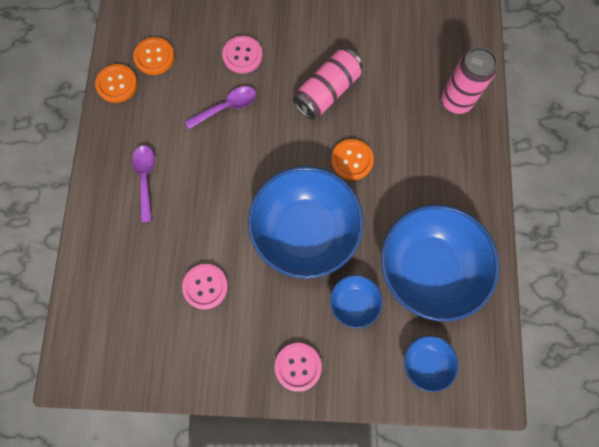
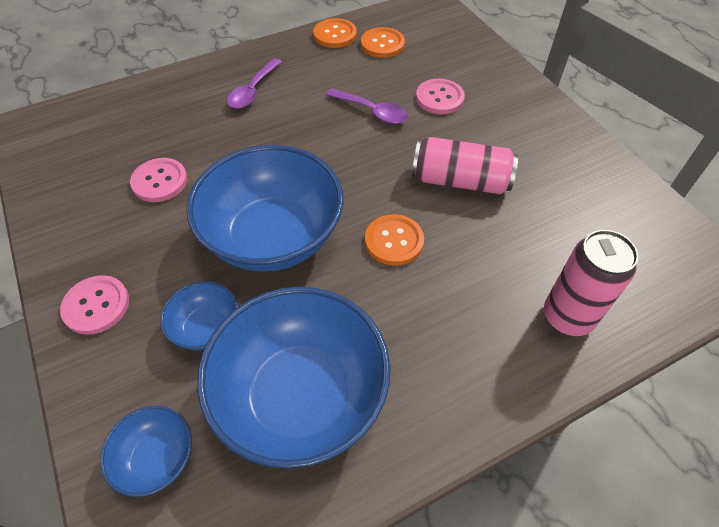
camera: 60 degrees right, 20 degrees down
purple spoon [132,145,155,222] -> purple spoon turned 150 degrees clockwise [227,58,282,109]

